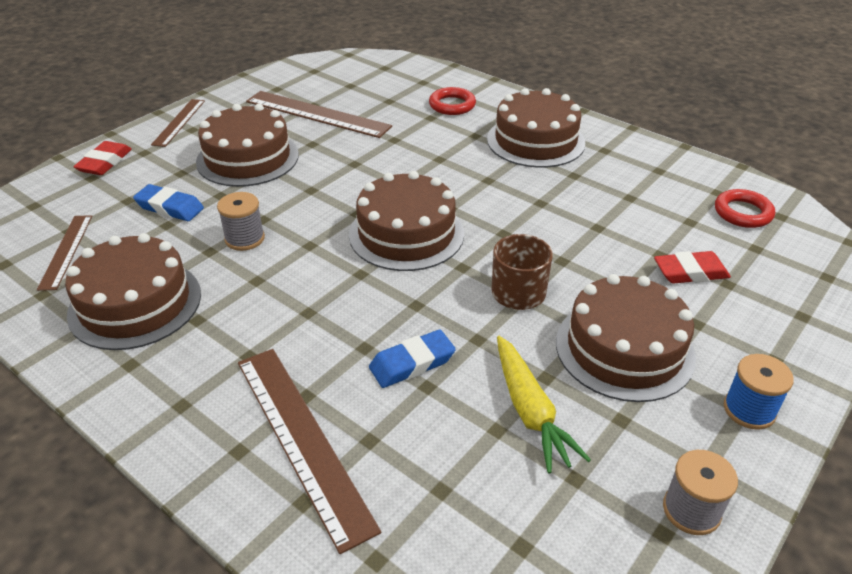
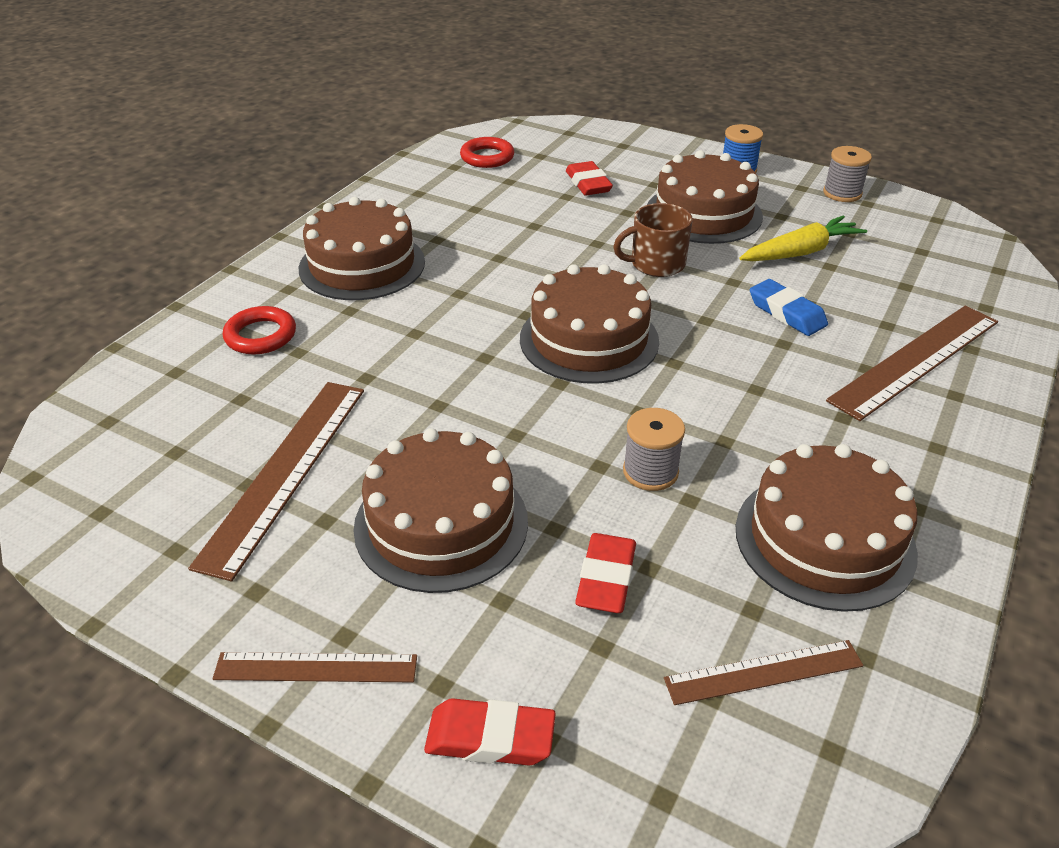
camera: 100 degrees left, 0 degrees up
blue eraser [133,184,204,221] -> red eraser [575,533,636,613]

